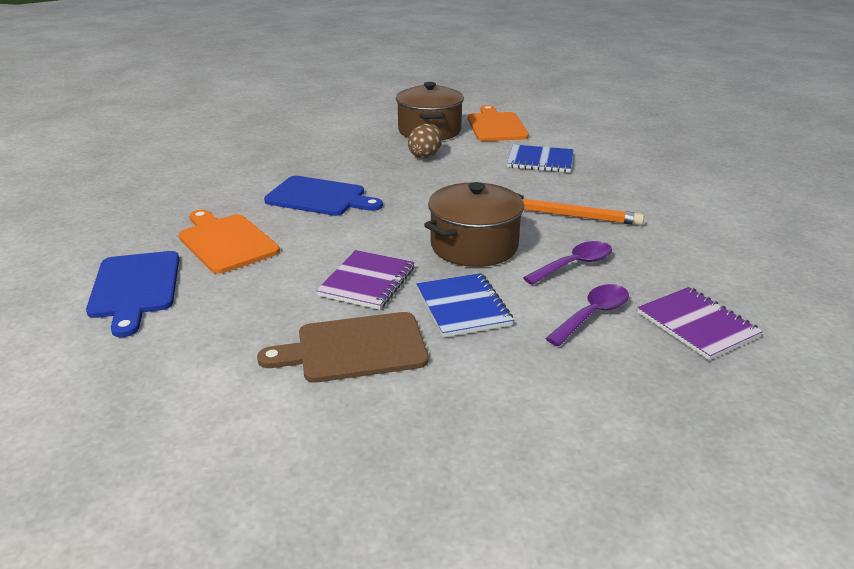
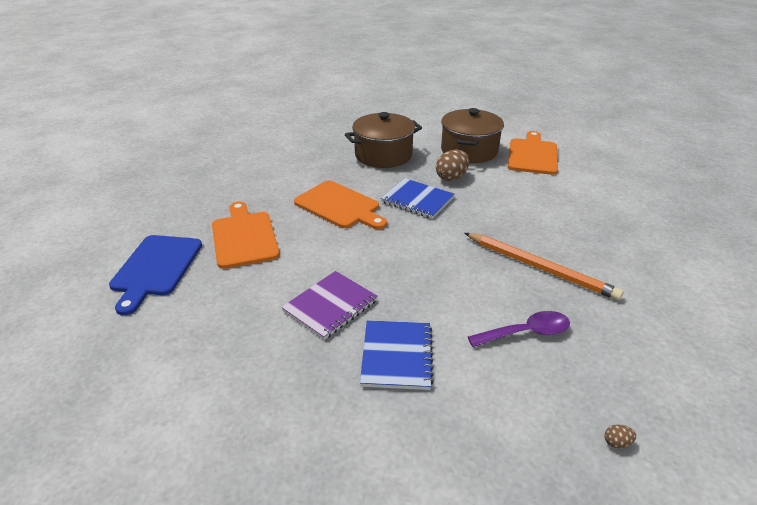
camera: 20 degrees right, 5 degrees up
brown cutting board [257,312,429,383] -> none
blue cutting board [264,176,383,216] -> orange cutting board [294,181,387,229]
brown pot [424,182,524,267] -> brown pot moved to [345,112,422,168]
blue notebook [507,144,574,173] -> blue notebook moved to [381,178,455,219]
purple spoon [545,284,629,346] -> none
purple notebook [638,287,763,360] -> brown egg [604,425,636,448]

